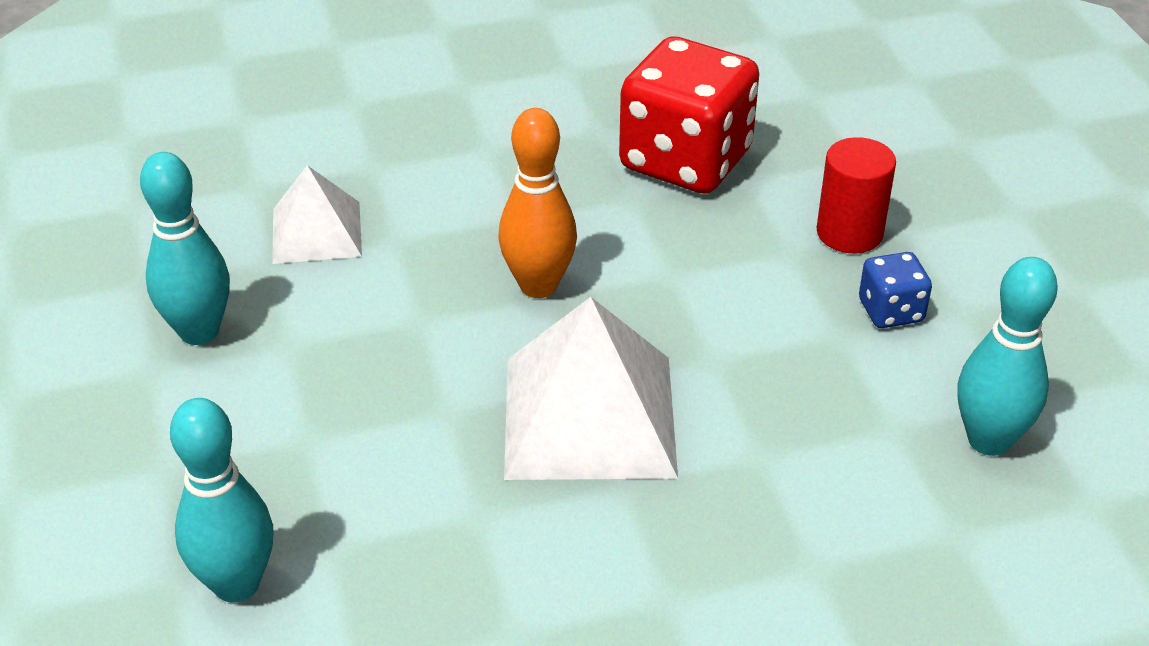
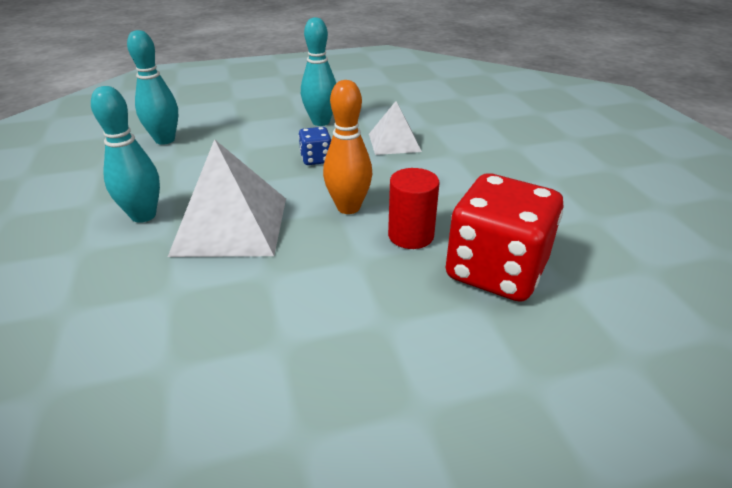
camera: 90 degrees right, 5 degrees down
red cylinder [817,137,896,253] -> red cylinder moved to [388,168,439,249]
blue dice [859,252,932,328] -> blue dice moved to [299,127,331,165]
turquoise bowling pin [958,257,1058,456] -> turquoise bowling pin moved to [91,86,160,223]

